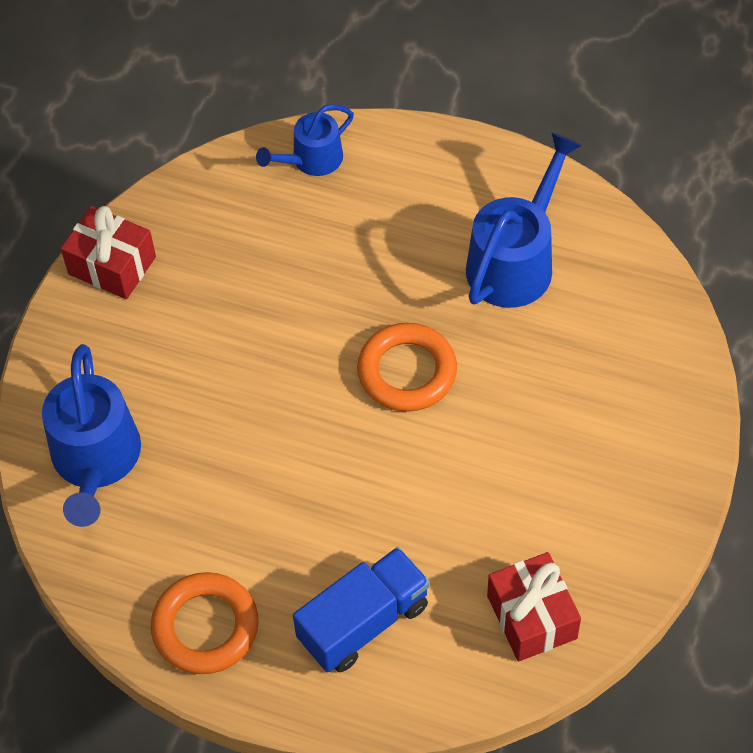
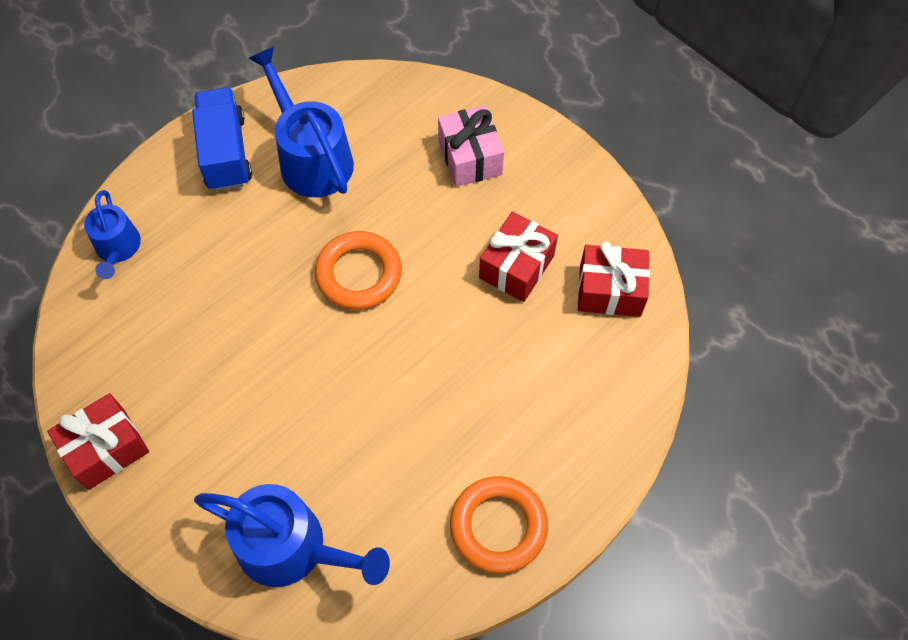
camera: 65 degrees left, 5 degrees up
blue truck [293,547,430,672] -> blue truck moved to [192,88,252,191]
none -> pink gift [438,105,504,187]
none -> red gift [479,212,558,302]

